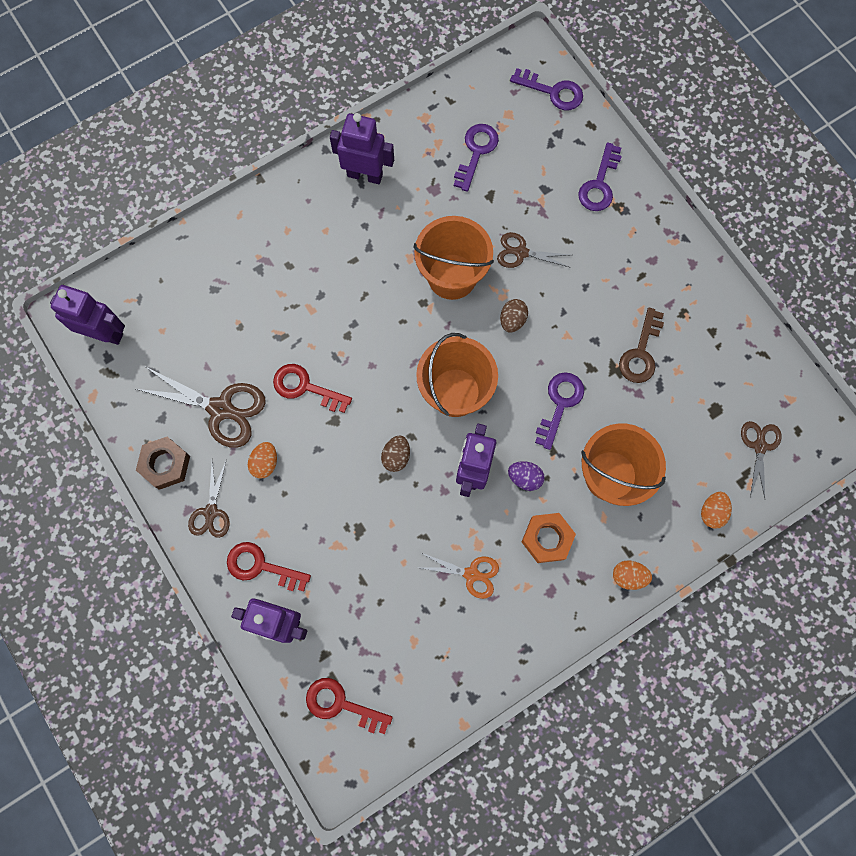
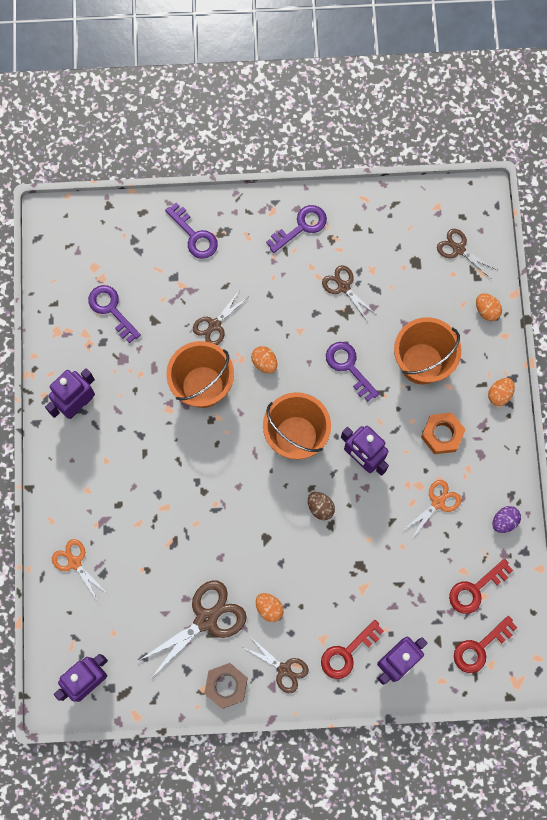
camera: 60 degrees left, 0 degrees up
red key [273,364,352,413] -> red key moved to [449,559,513,614]
brown egg [500,299,528,333] -> orange egg [251,346,277,373]
purple egg [508,461,544,491] -> purple egg moved to [492,506,521,533]
purple key [510,68,583,110] -> purple key moved to [266,205,327,253]
brown key [619,307,664,383] -> brown scissors [322,265,377,322]
none -> orange scissors [52,539,108,602]

